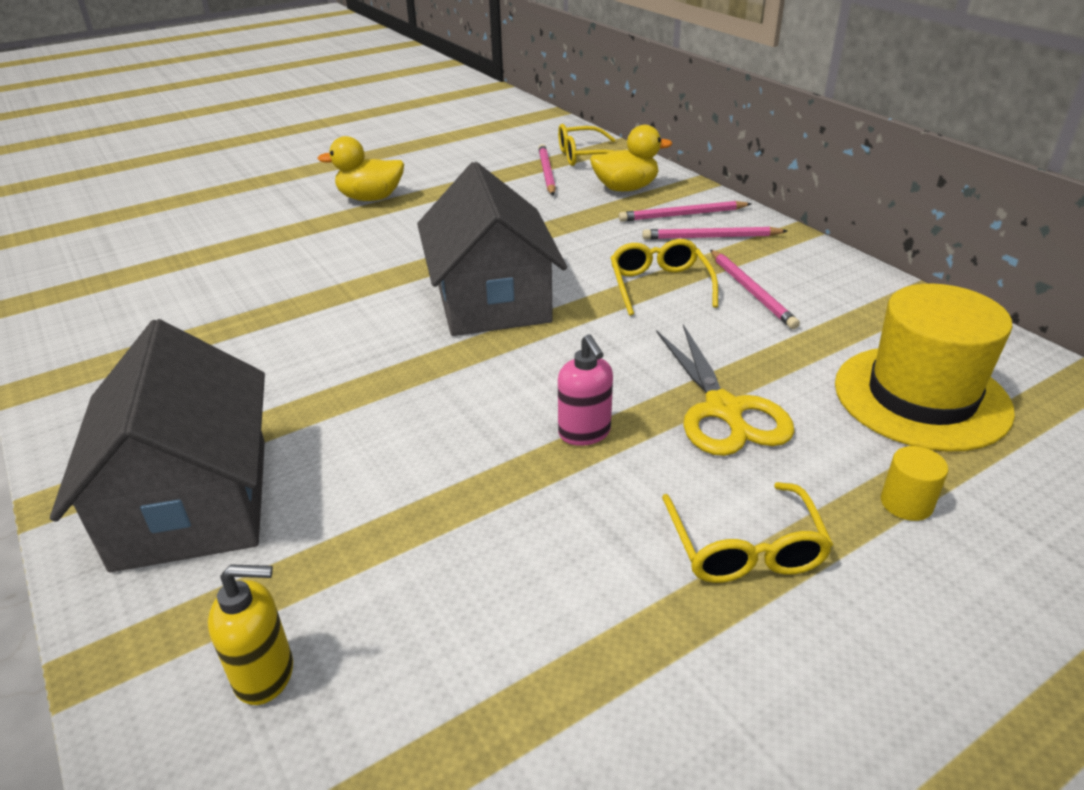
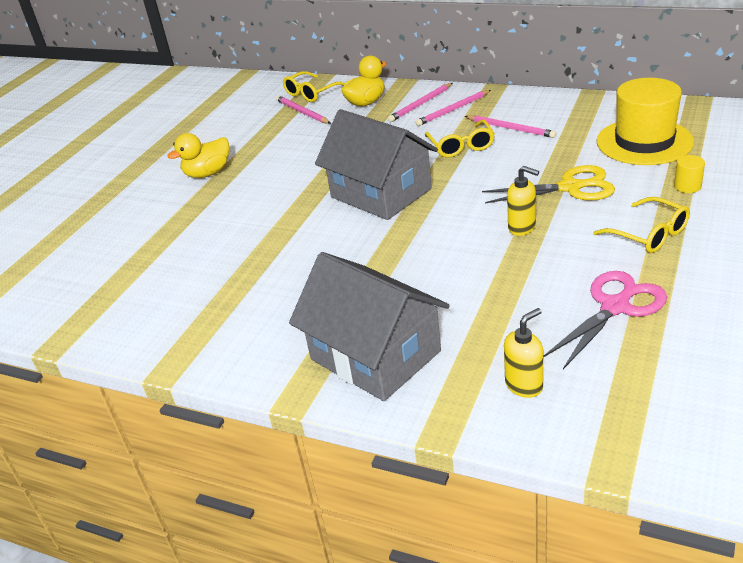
camera: 30 degrees left, 0 degrees up
pink soap dispenser [558,334,613,446] -> yellow soap dispenser [507,166,539,236]
yellow glasses [611,239,718,316] -> yellow glasses turned 150 degrees counterclockwise [425,120,495,158]
yellow scissors [657,324,795,456] -> yellow scissors turned 45 degrees counterclockwise [482,165,615,203]
none -> pink scissors [543,271,667,369]

